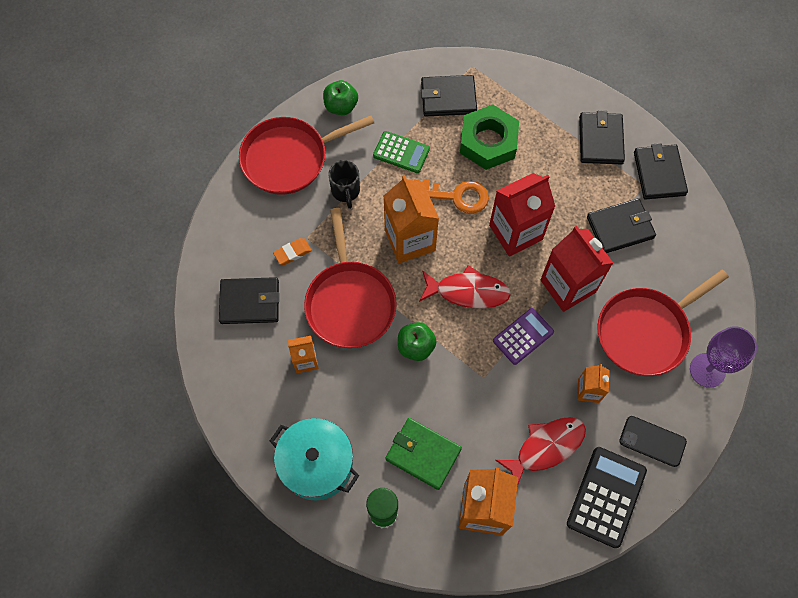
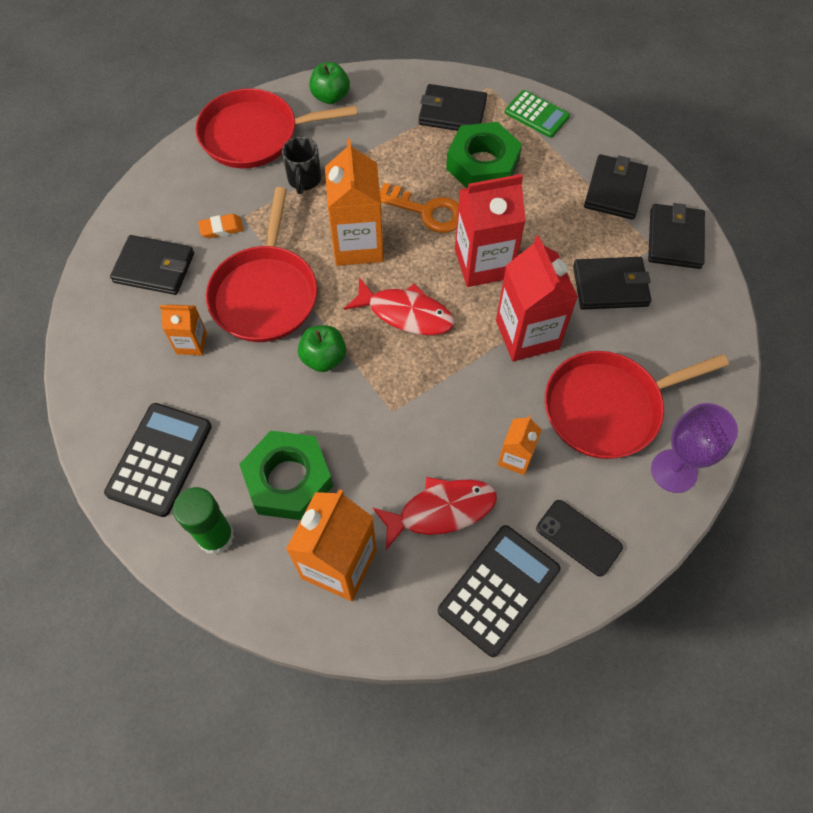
camera: 15 degrees right, 5 degrees down
turquoise pot [270,418,359,501] -> black calculator [104,403,212,517]
green calculator [373,131,430,173] -> green calculator moved to [505,90,570,138]
green wallet [385,418,462,490] -> green nut [239,431,333,520]
purple calculator [493,308,554,365] -> none

